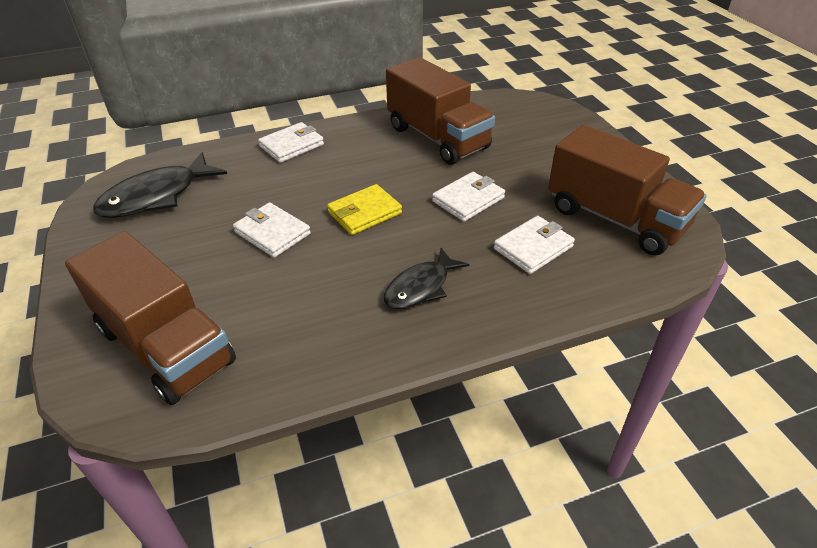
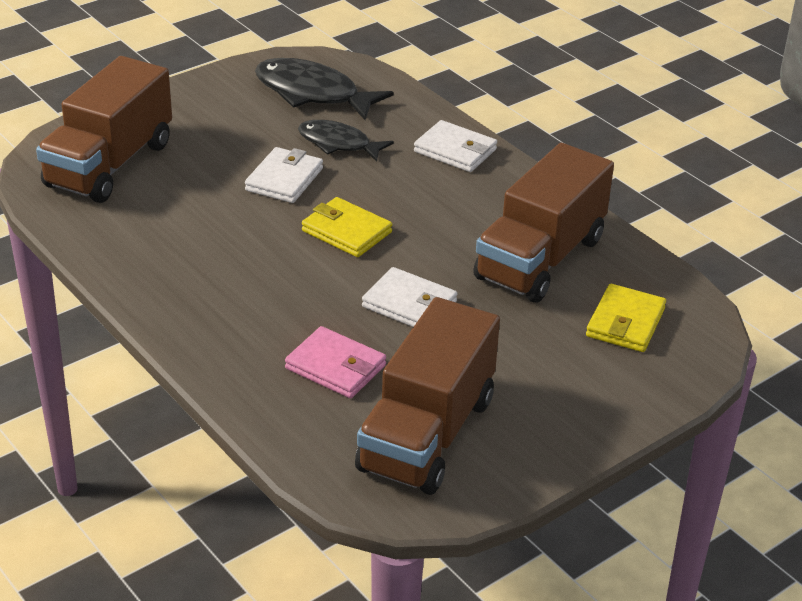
camera: 70 degrees right, 5 degrees down
black fish [384,248,469,309] -> black fish moved to [298,120,394,162]
white wallet [494,216,575,274] -> pink wallet [285,326,386,398]
none -> yellow wallet [586,284,666,352]

